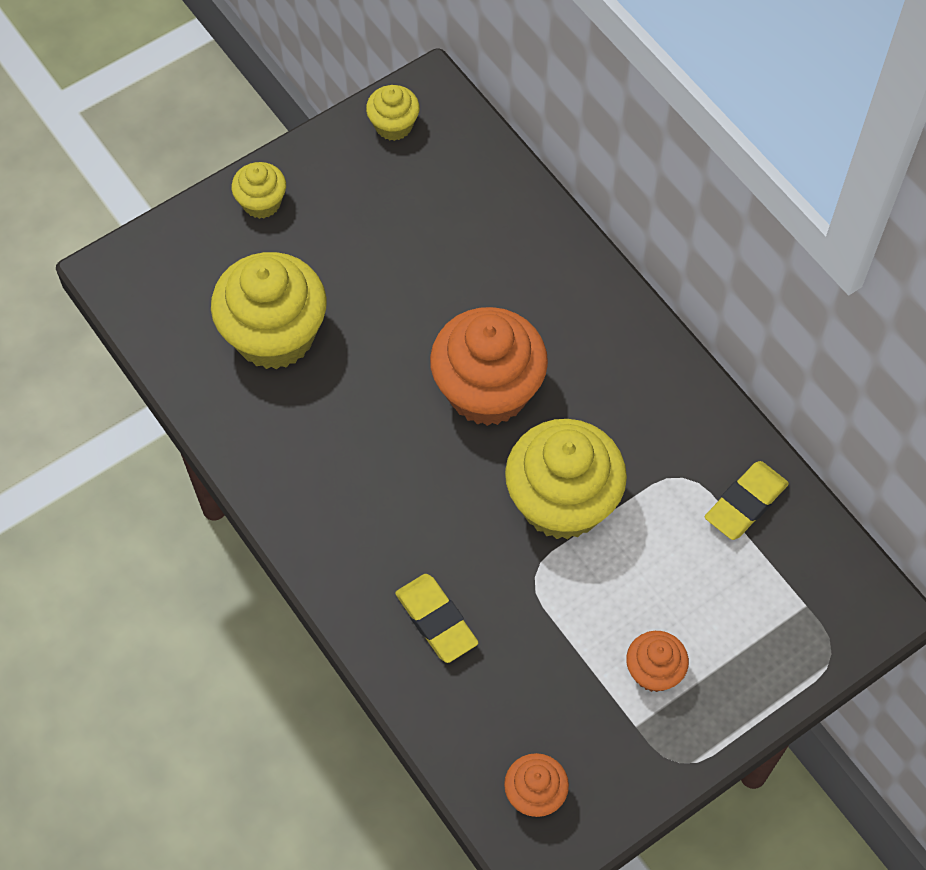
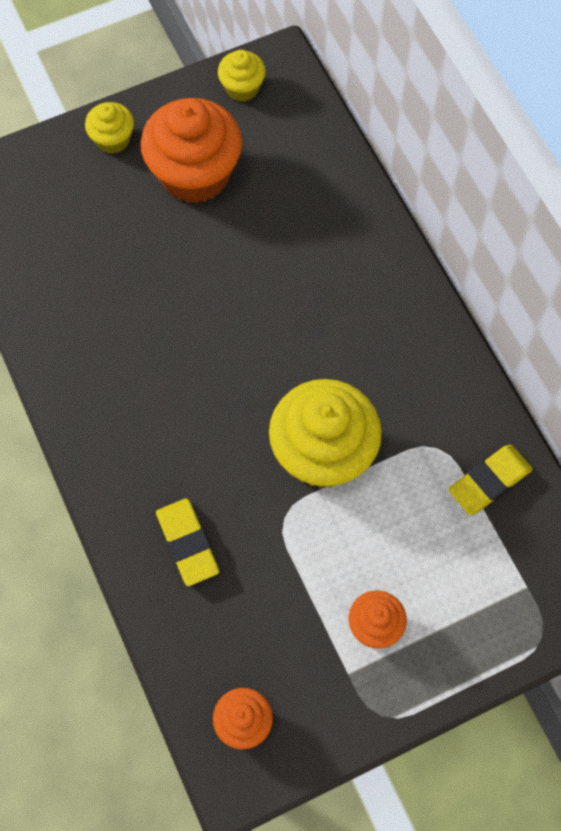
camera: 10 degrees right, 5 degrees up
yellow cupcake [211,252,327,369] -> none
orange cupcake [430,307,548,426] -> orange cupcake moved to [141,98,242,204]

